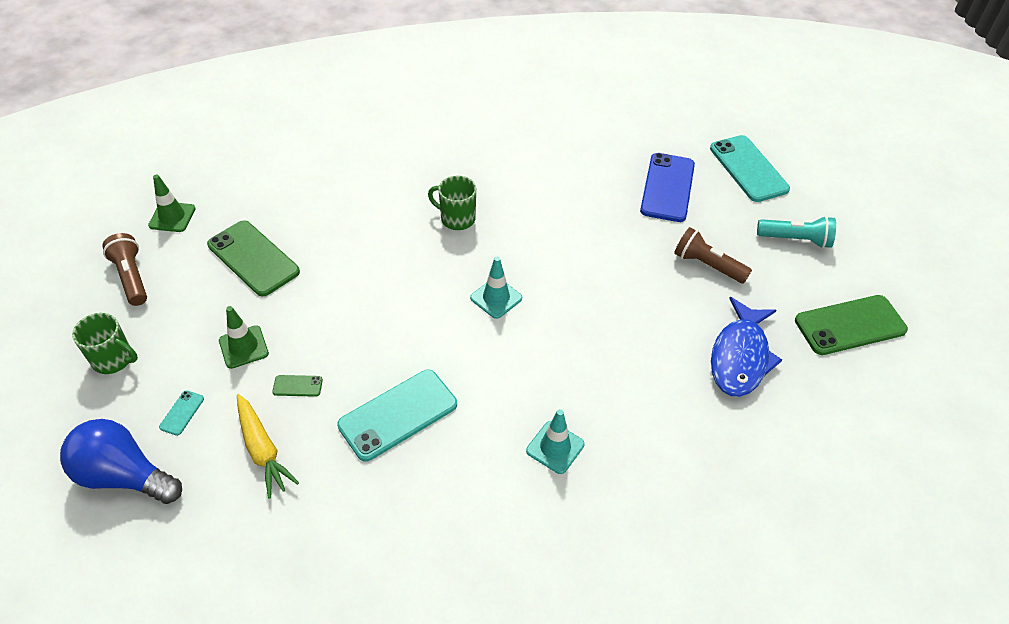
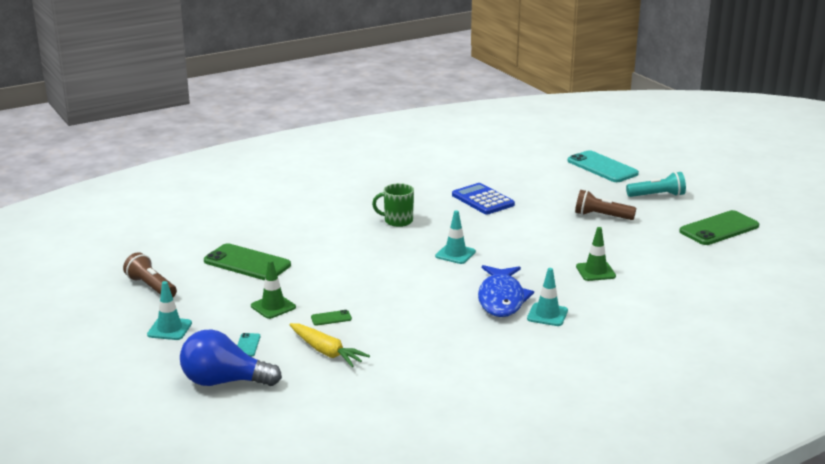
camera: 15 degrees left, 25 degrees down
green mug [72,313,138,374] -> turquoise traffic cone [147,281,192,340]
green traffic cone [148,174,196,232] -> green traffic cone moved to [576,227,616,281]
turquoise phone [337,370,457,462] -> none
blue phone [640,153,695,222] -> none
blue fish [711,297,782,397] -> blue fish moved to [478,265,534,317]
none -> blue calculator [452,183,515,215]

